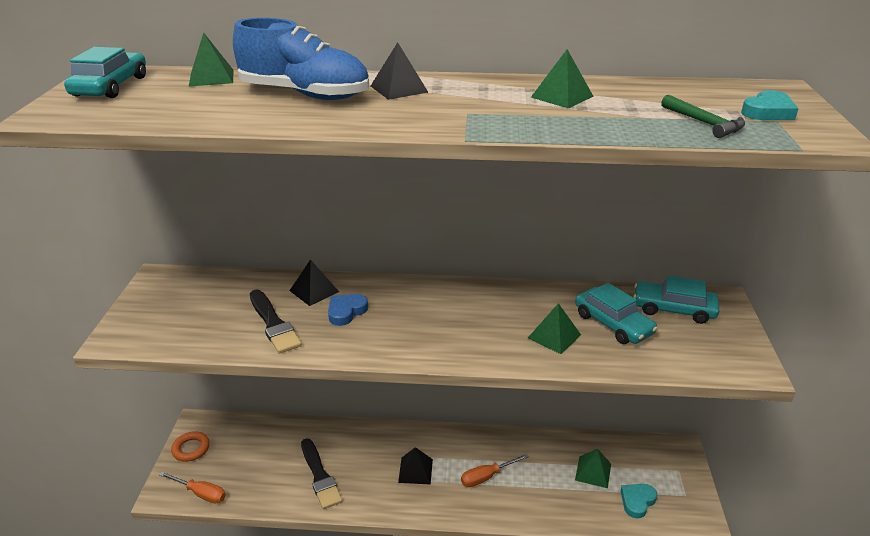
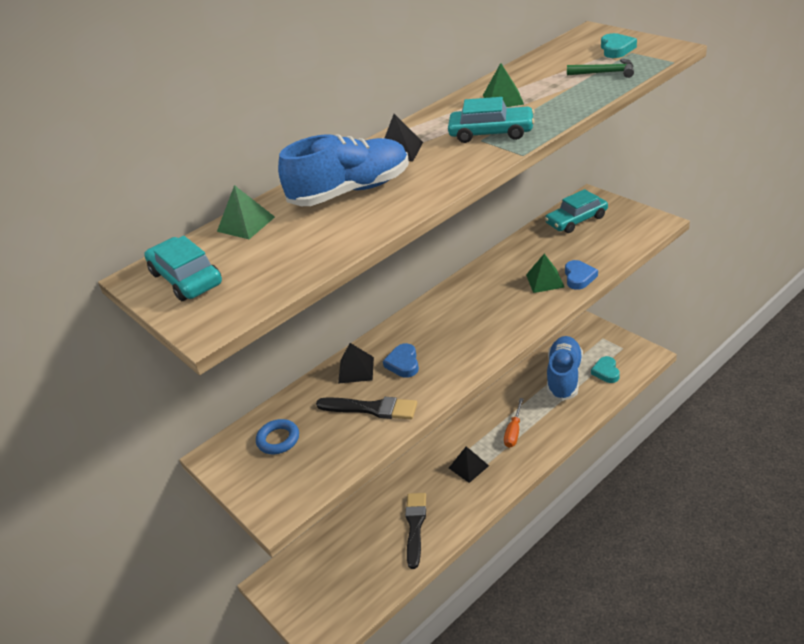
camera: 40 degrees left, 5 degrees up
orange screwdriver [159,471,226,503] -> none
orange ring [171,431,210,462] -> none
black brush [301,438,342,509] -> black brush turned 105 degrees counterclockwise [405,493,426,569]
turquoise car [575,283,658,344] -> turquoise car moved to [448,97,535,143]
green pyramid [575,449,611,488] -> blue shoe [547,336,583,401]
none -> blue ring [256,419,299,454]
none -> blue heart [565,260,598,290]

